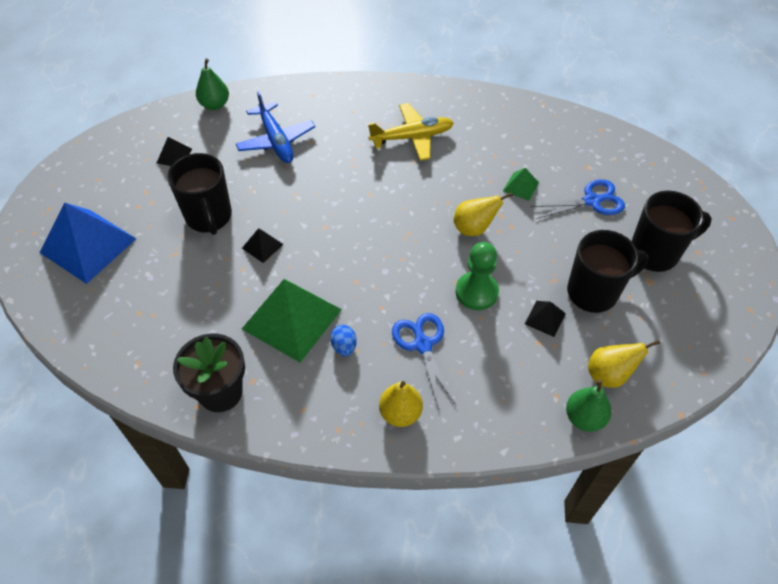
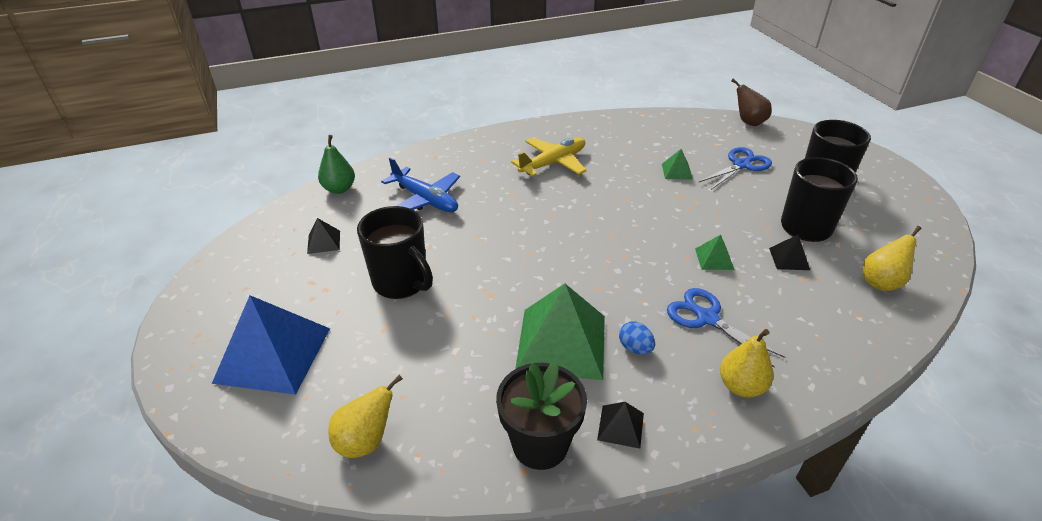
camera: 25 degrees left, 15 degrees down
black pyramid [242,228,284,263] -> black pyramid moved to [597,402,644,449]
yellow pear [453,192,513,236] -> yellow pear moved to [328,375,403,458]
green pawn [456,242,499,310] -> green pyramid [695,235,734,270]
green pear [566,379,611,432] -> none
none -> brown pear [731,79,772,126]

